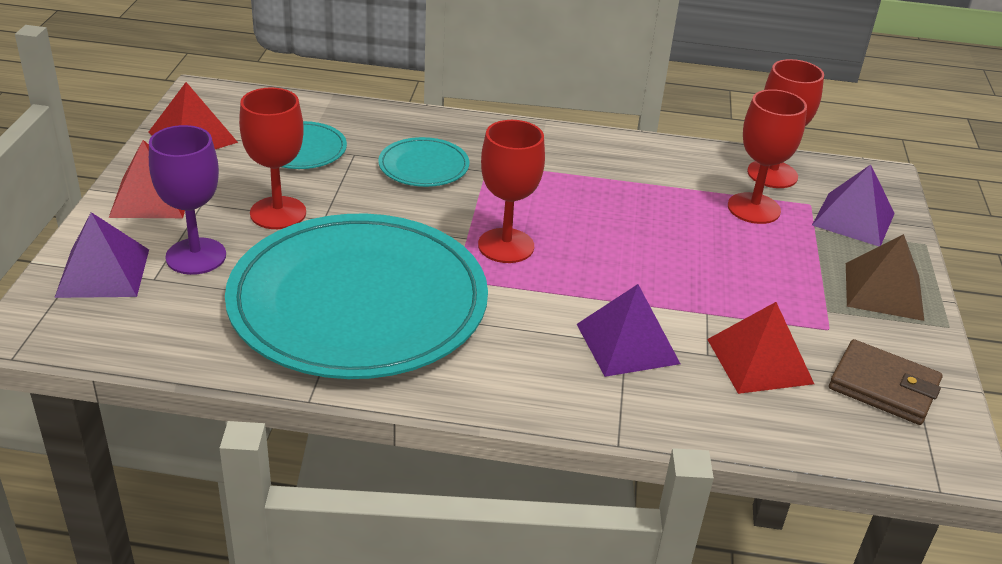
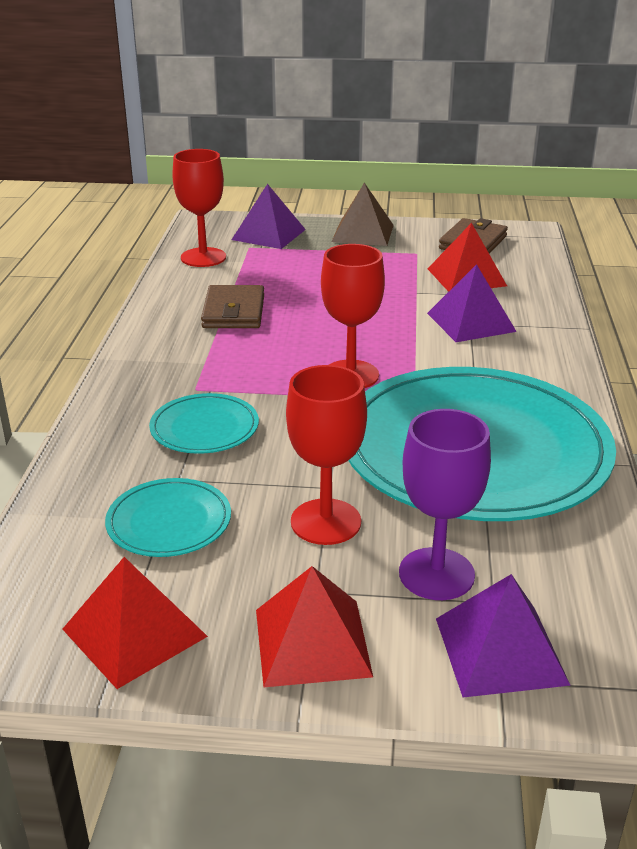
camera: 90 degrees left, 5 degrees down
red goblet [728,89,807,224] -> none
none -> brown wallet [201,285,264,328]

